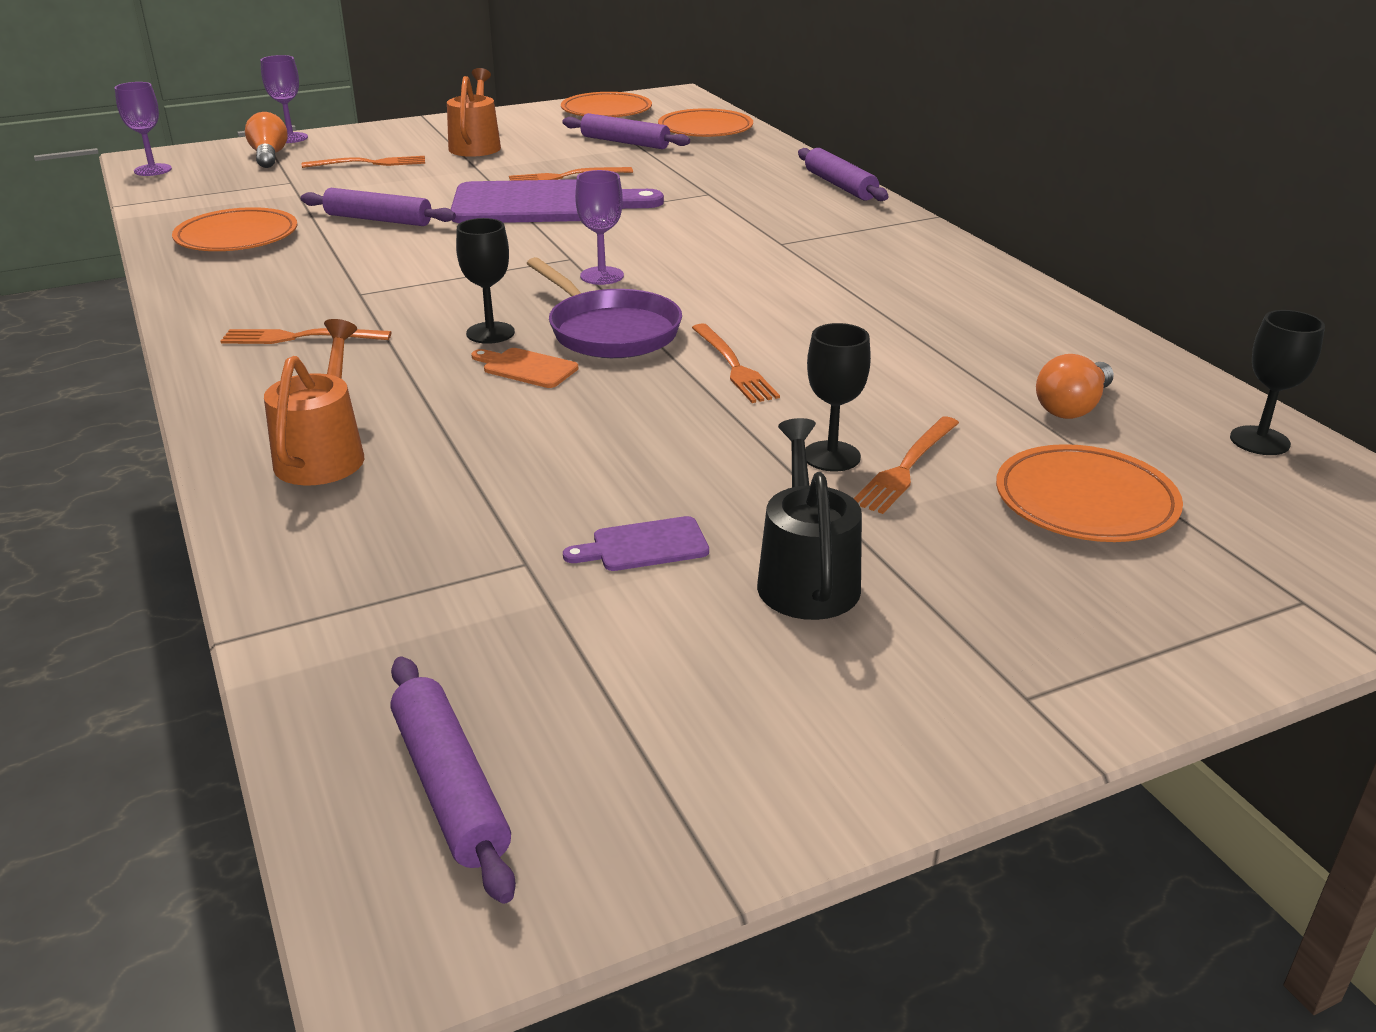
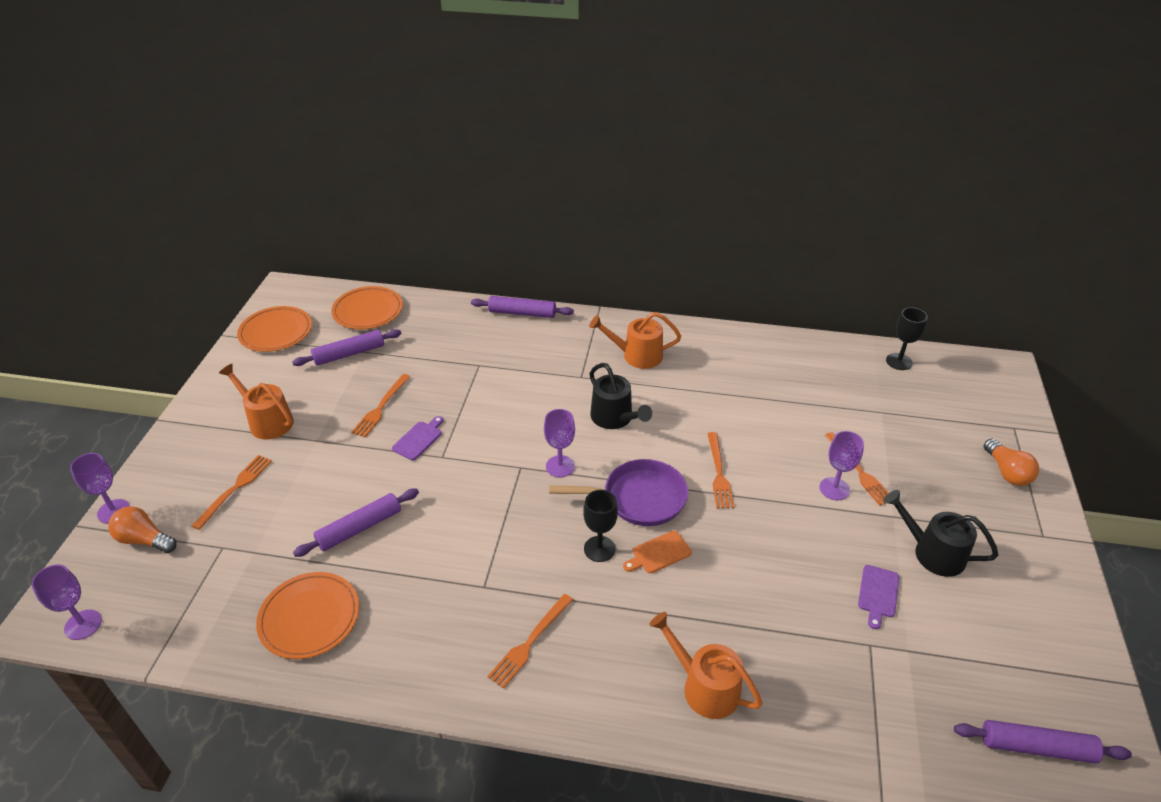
camera: 55 degrees left, 10 degrees up
purple cutting board [450,179,664,223] -> purple cutting board [392,416,443,460], size x0.40
orange fork [692,323,780,403] -> orange fork turned 75 degrees clockwise [707,432,734,508]
black goblet [805,323,871,471] -> purple goblet [819,431,864,500]
orange plate [996,444,1183,542] -> none
orange light bulb [1036,354,1114,419] -> orange light bulb moved to [984,439,1039,486]
none -> orange watering can [589,312,681,369]
none -> black watering can [589,363,652,429]

